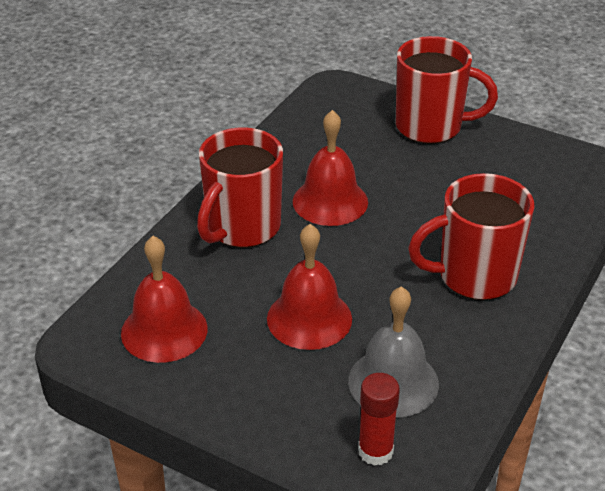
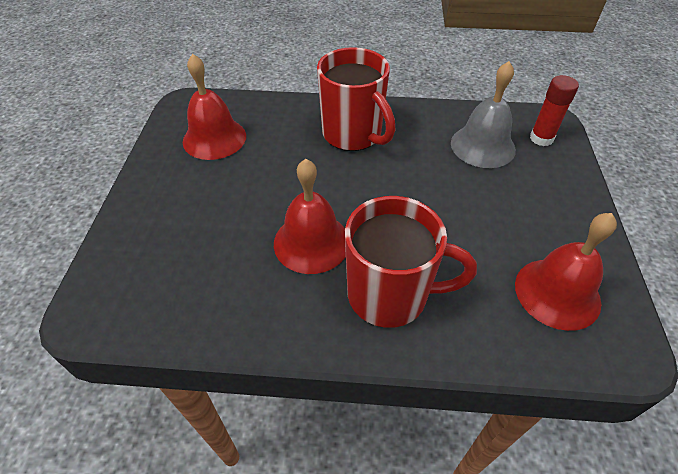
camera: 115 degrees left, 10 degrees up
red bell [267,224,352,350] -> red bell moved to [183,54,246,160]
red mug [396,36,498,144] -> none

